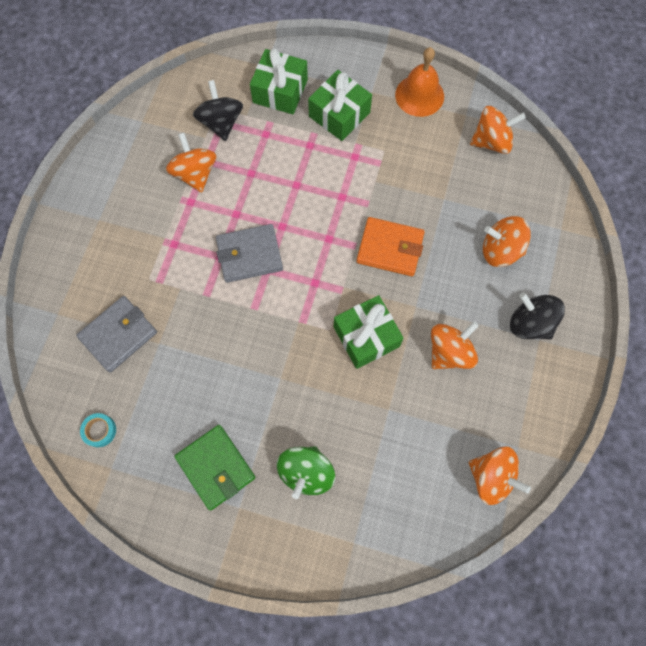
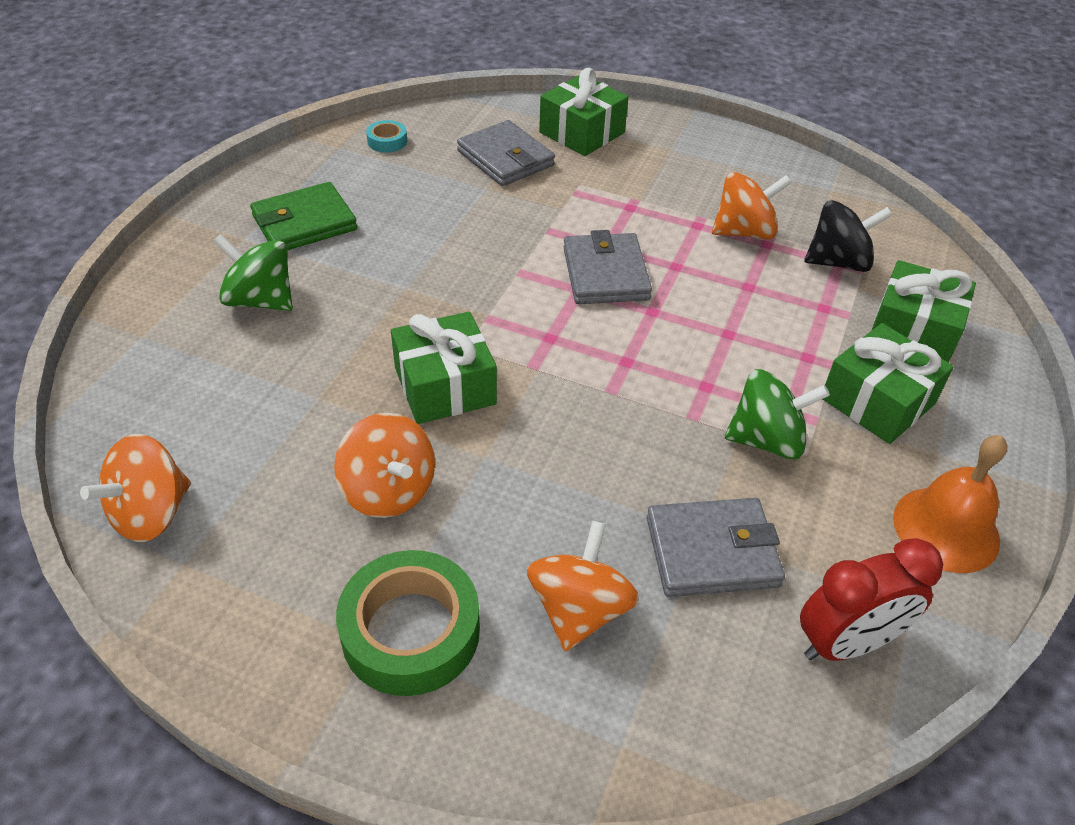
camera: 95 degrees right, 25 degrees down
orange wallet [357,217,425,276] -> none
orange spinning top [470,106,526,154] -> red clock [800,538,943,661]
black spinning top [510,293,565,340] -> green tape [336,550,480,696]
none -> green gift [539,68,629,156]
none -> grey wallet [647,498,785,597]
none -> green spinning top [725,369,830,459]

